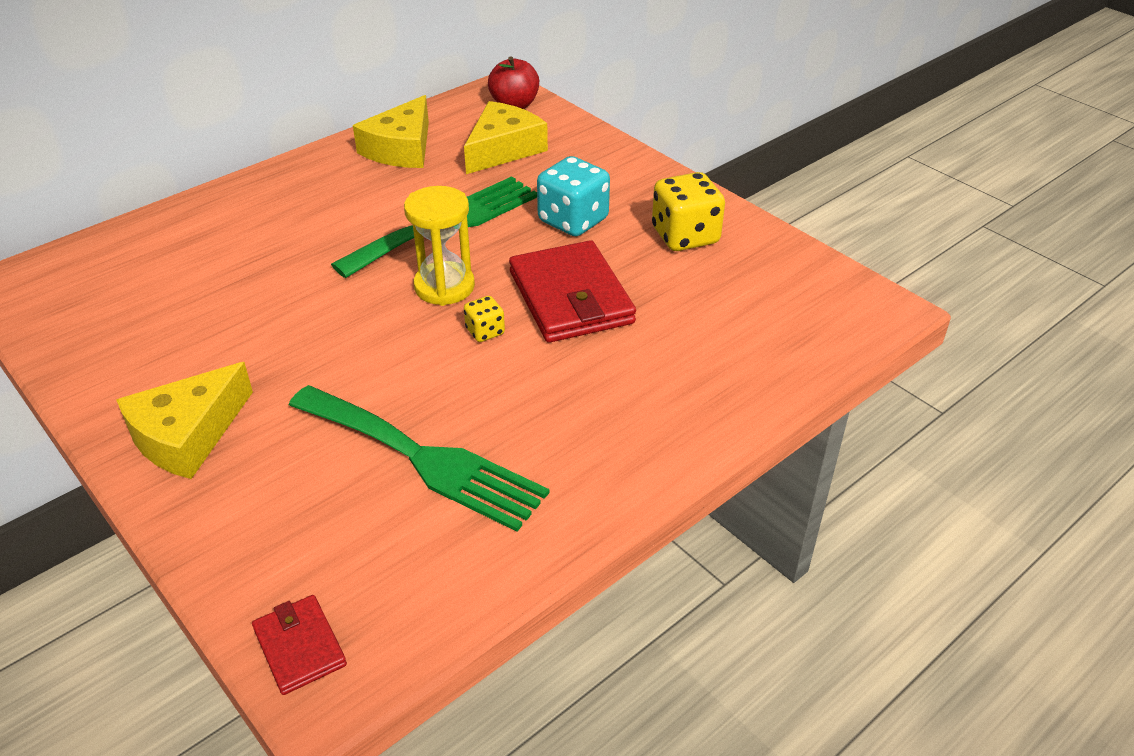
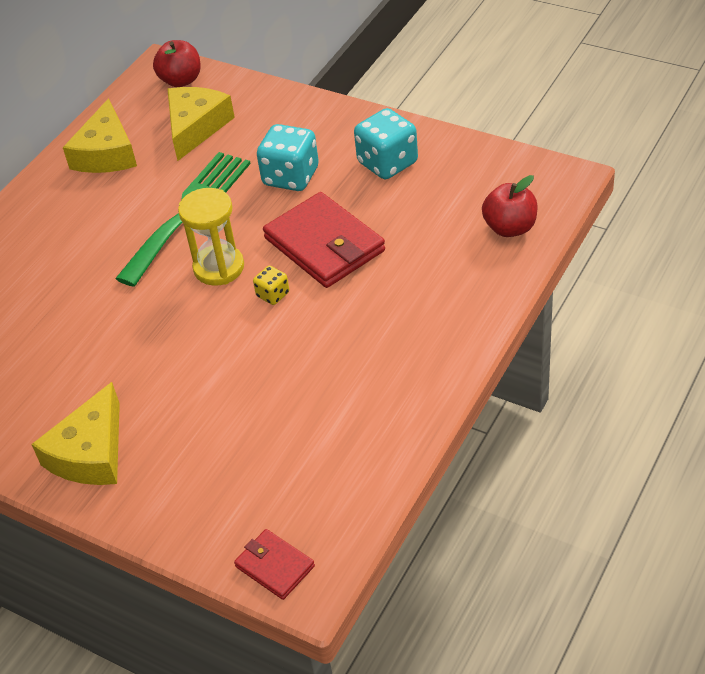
camera: 15 degrees left, 5 degrees up
green fork [289,385,549,532] -> none
yellow dice [652,172,725,251] -> turquoise dice [354,108,418,180]
none -> red apple [482,175,538,237]

